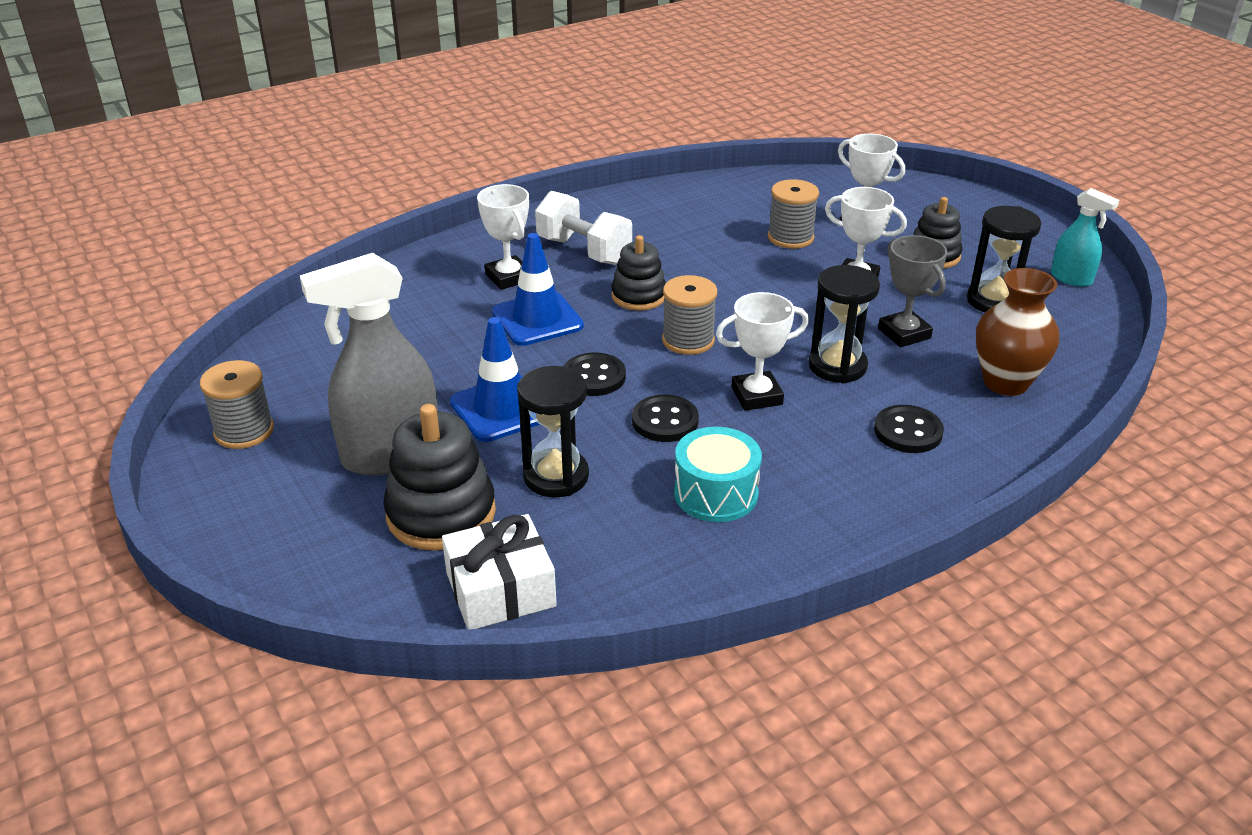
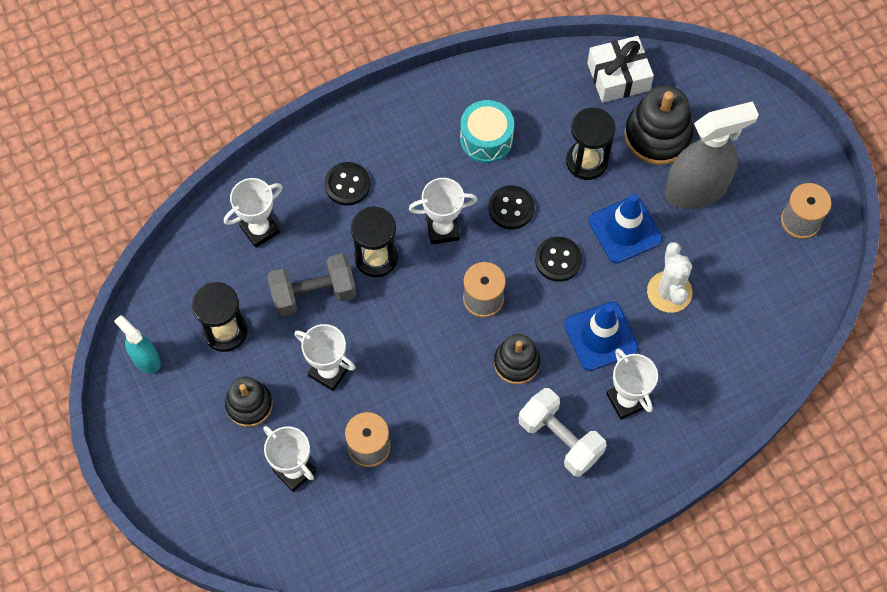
camera: 175 degrees left, 30 degrees up
grey trophy [878,235,947,347] -> grey dumbbell [267,253,356,317]
brown vase [976,268,1059,396] -> white trophy [224,178,283,248]
none -> white cactus [647,242,692,313]

